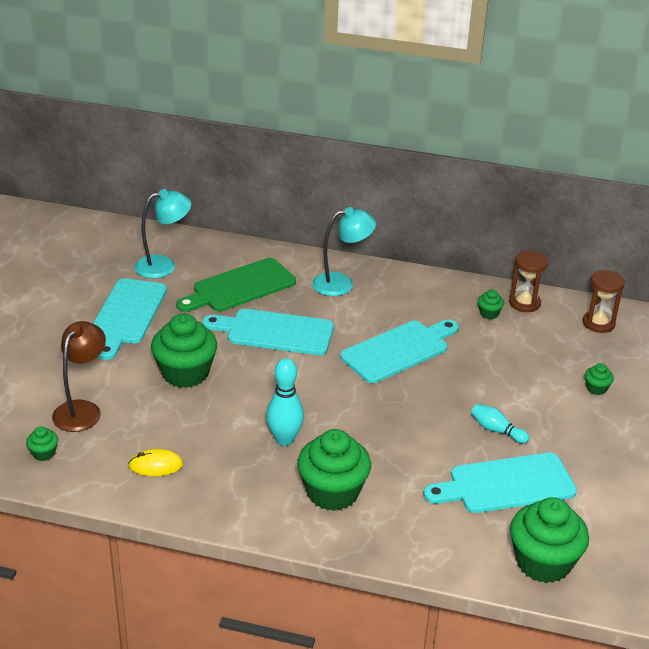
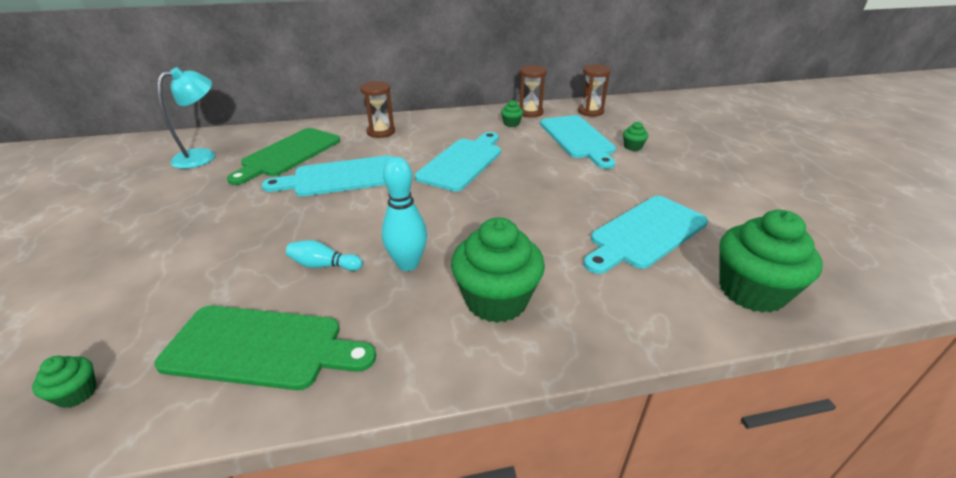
camera: 25 degrees left, 0 degrees up
brown lamp [52,321,106,432] -> none
turquoise cutting board [93,278,167,360] -> turquoise cutting board moved to [540,115,616,169]
yellow mouse [128,449,183,476] -> green cutting board [154,306,376,390]
green cupcake [151,314,217,388] -> none
turquoise lamp [312,207,376,296] -> brown hourglass [360,81,395,138]
turquoise bowling pin [471,404,529,444] -> turquoise bowling pin moved to [286,240,363,271]

